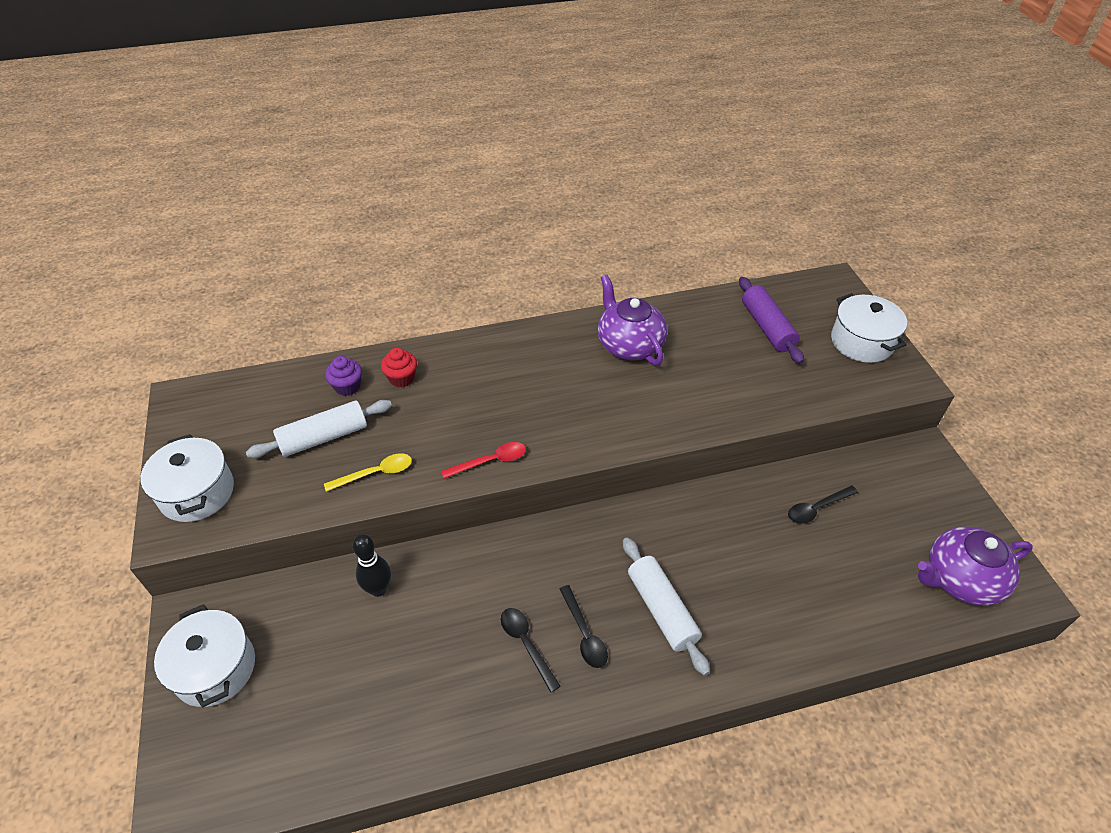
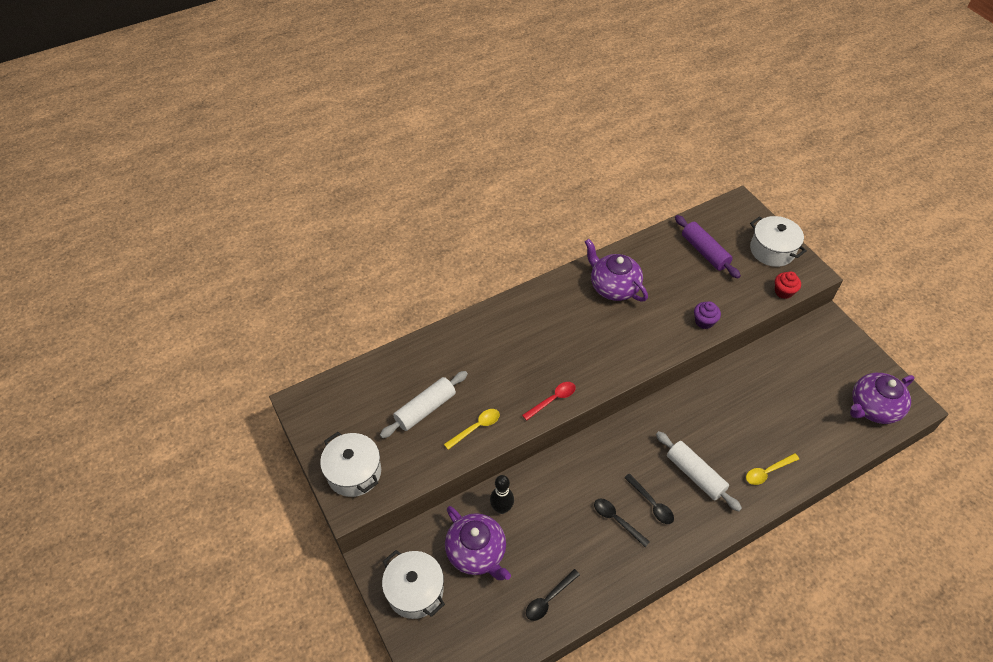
camera: 15 degrees left, 5 degrees up
purple cupcake [325,356,362,396] -> purple cupcake moved to [694,301,721,329]
red cupcake [381,348,417,387] -> red cupcake moved to [775,271,801,299]
black spoon [788,486,858,524] -> black spoon moved to [526,569,580,621]
none -> purple teapot [445,506,511,580]
none -> yellow spoon [746,453,799,485]

